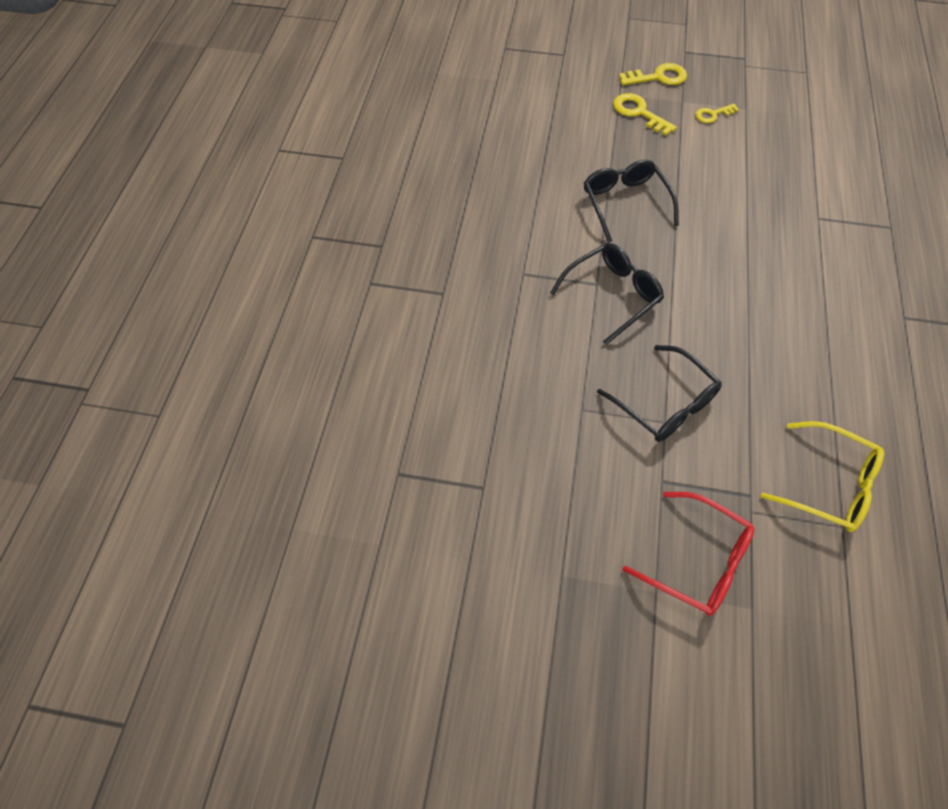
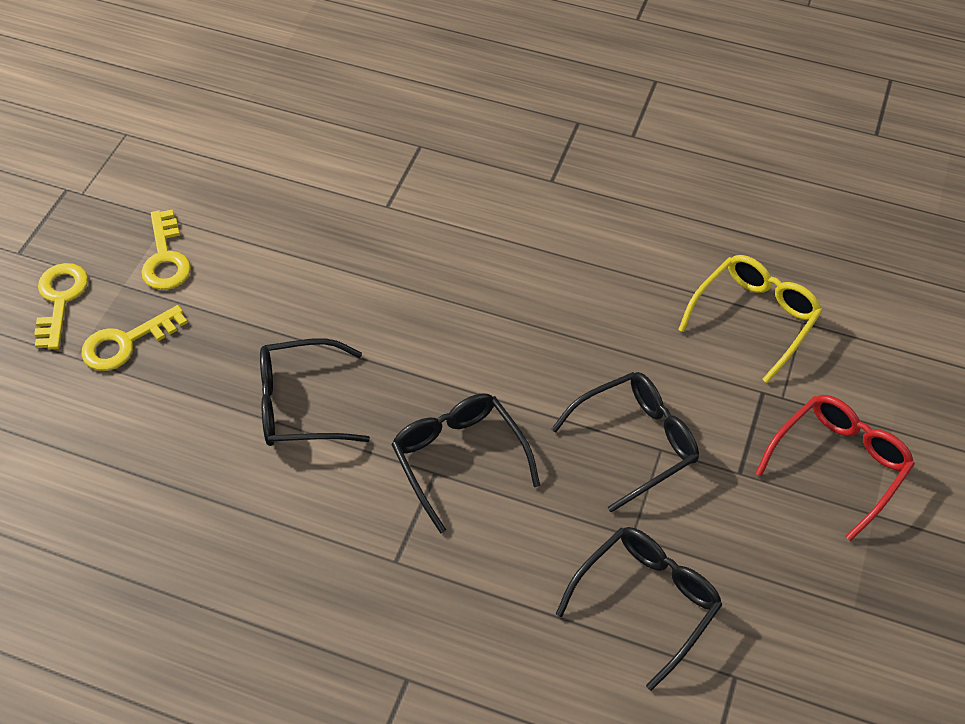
camera: 80 degrees left, 5 degrees down
yellow key [696,104,739,123] -> yellow key [141,210,191,290], size x1.56
none -> black glasses [556,527,723,691]

